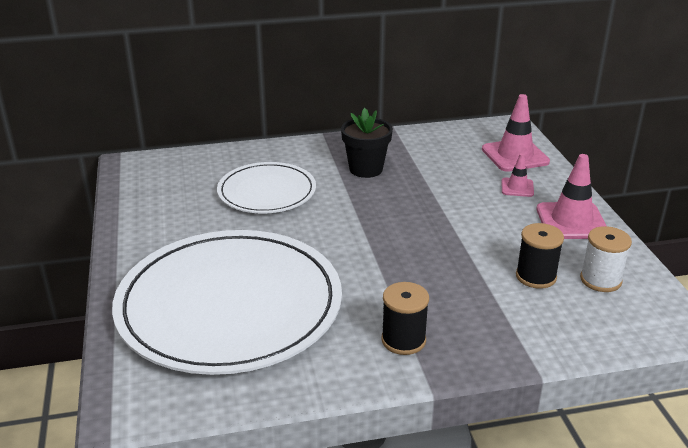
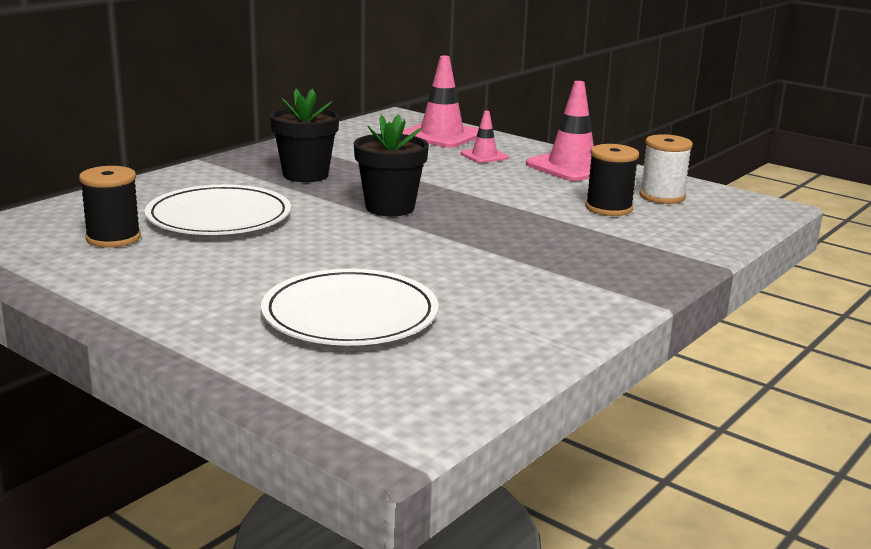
camera: 40 degrees left, 10 degrees down
white plate [112,230,342,375] -> white plate [261,269,439,346], size x0.54
black spool [381,282,429,355] -> black spool moved to [79,166,141,248]
none -> black flower pot [354,114,429,216]

